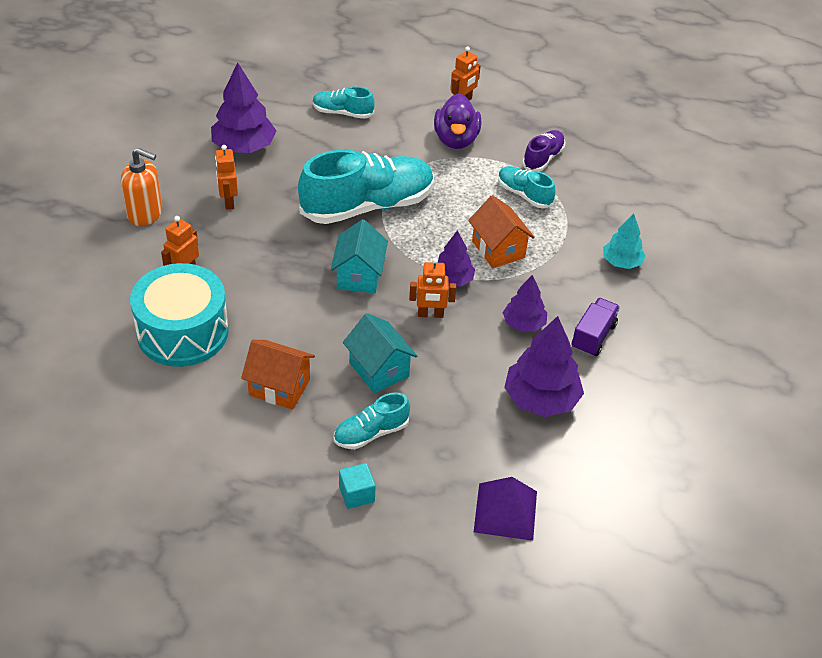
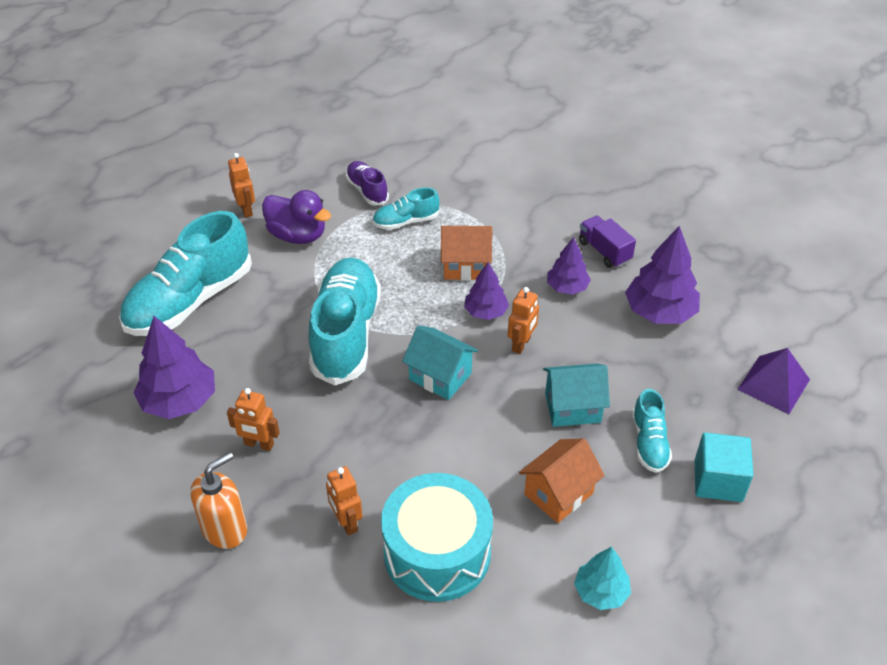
camera: 60 degrees left, 0 degrees up
turquoise shoe [313,86,374,119] -> turquoise shoe [119,211,252,336], size x2.06
turquoise cube [339,463,376,509] -> turquoise cube [695,432,753,502], size x1.59
turquoise tree [603,213,646,269] -> turquoise tree moved to [574,546,631,610]

